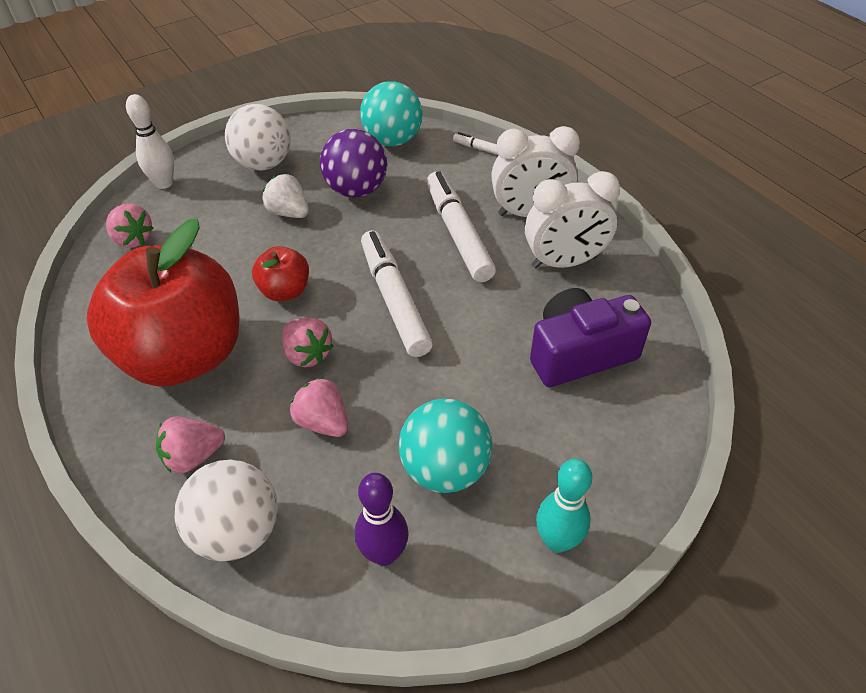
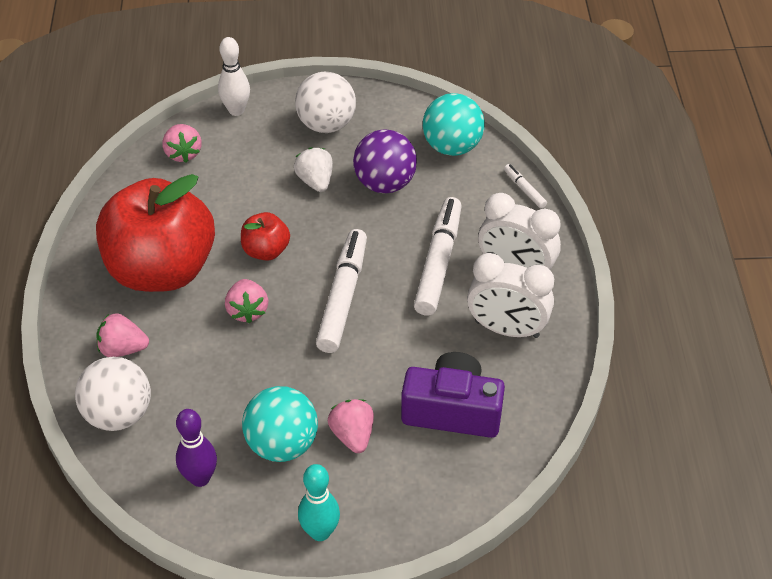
camera: 30 degrees right, 0 degrees up
pink strawberry [290,377,348,437] -> pink strawberry moved to [328,399,374,453]

